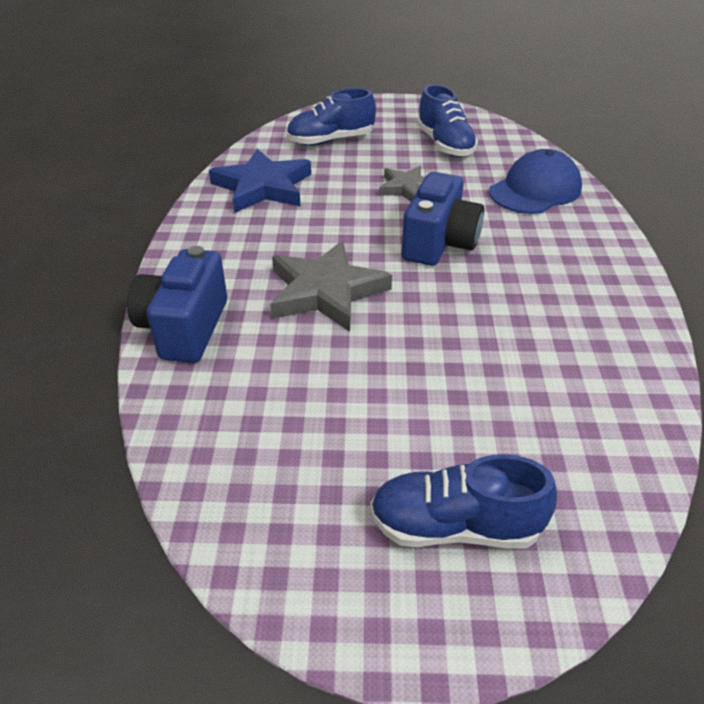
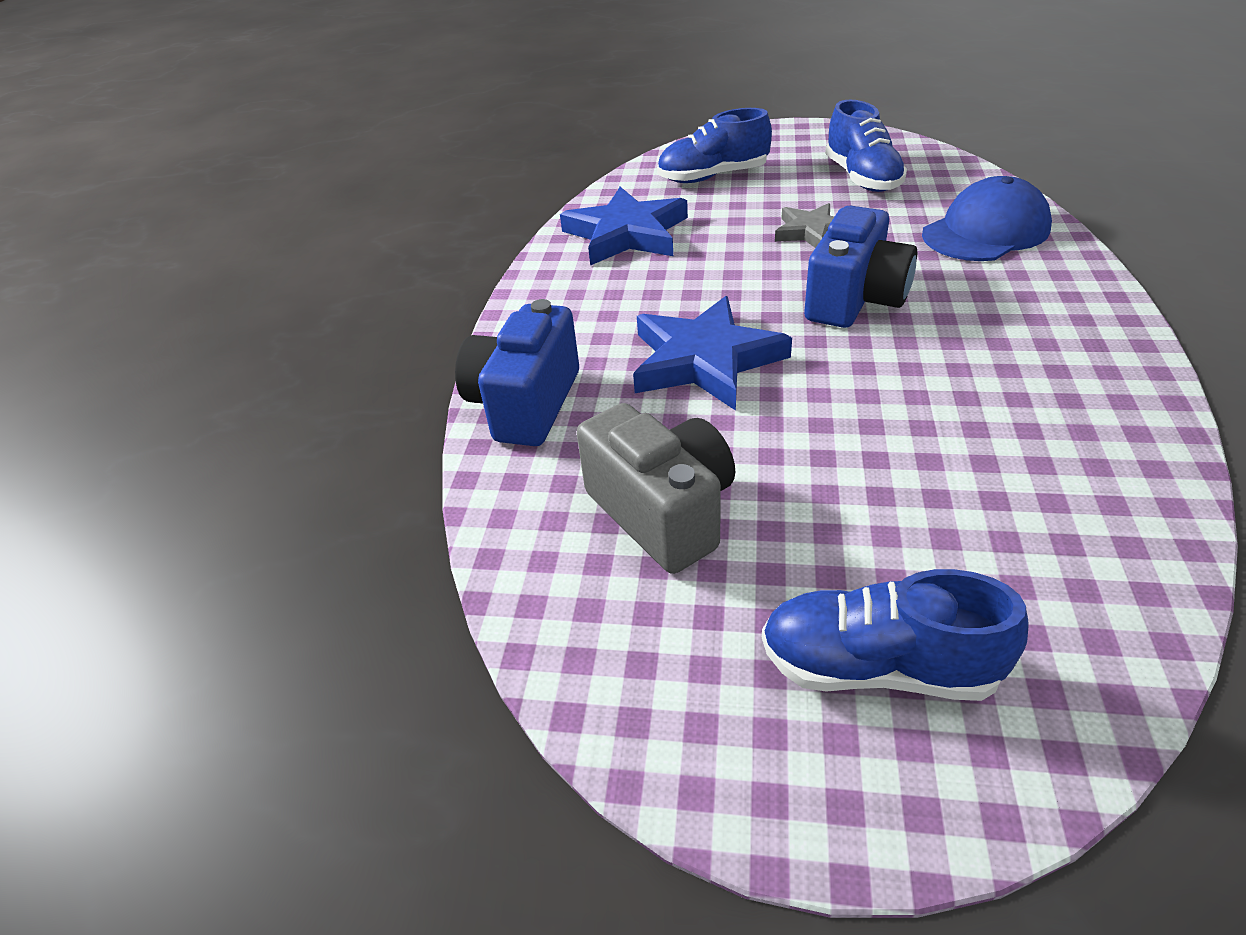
camera: 10 degrees right, 0 degrees up
grey star [270,241,392,332] -> blue star [633,296,792,411]
none -> grey camera [577,403,735,574]

